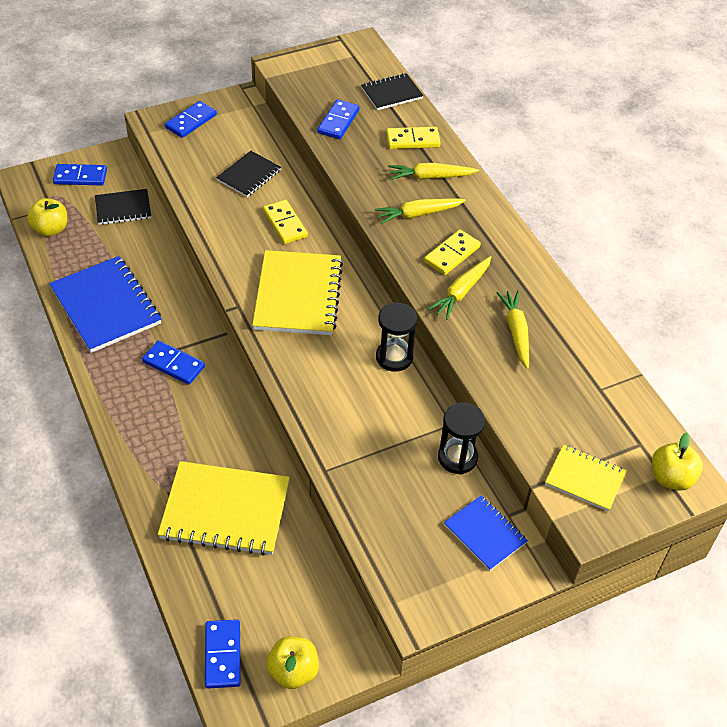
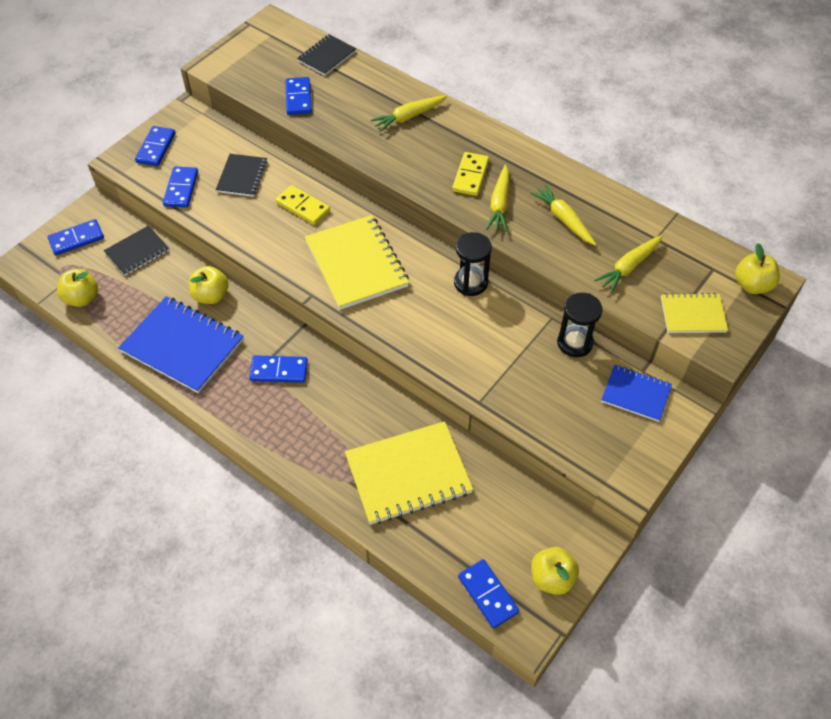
camera: 25 degrees left, 5 degrees up
yellow carrot [375,198,466,224] -> yellow carrot moved to [594,235,663,293]
yellow domino [386,127,441,149] -> none
none -> blue domino [163,166,198,208]
none -> yellow apple [189,266,229,304]

